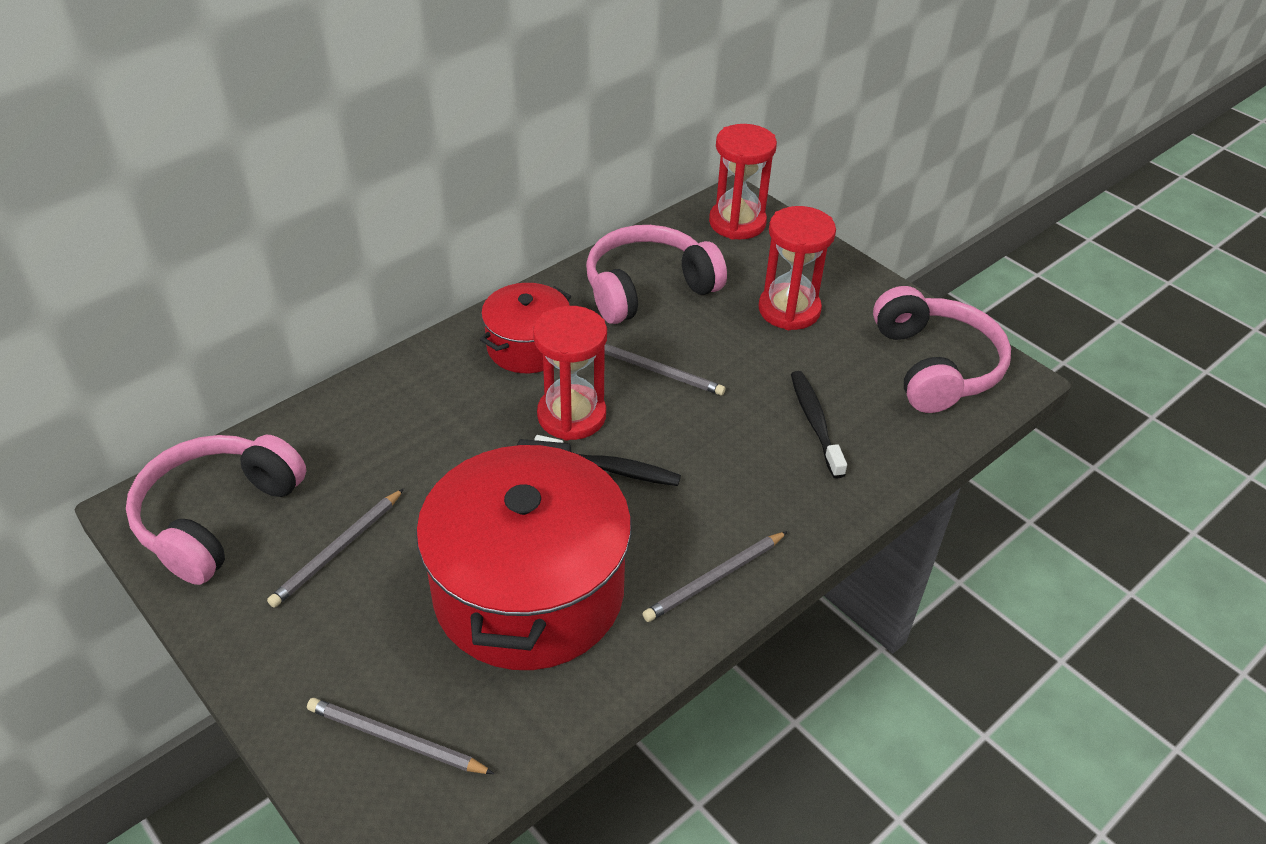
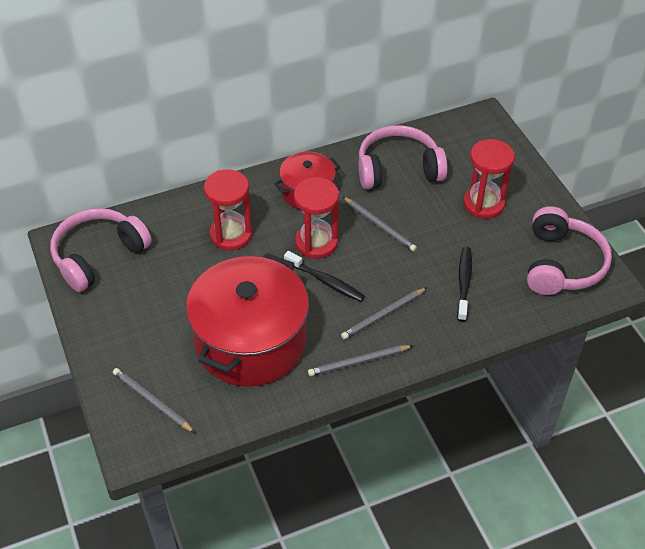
camera: 20 degrees right, 5 degrees up
grey pencil [267,489,404,607] -> grey pencil moved to [341,288,427,340]
red hourglass [709,124,777,240] -> red hourglass moved to [204,169,252,251]

